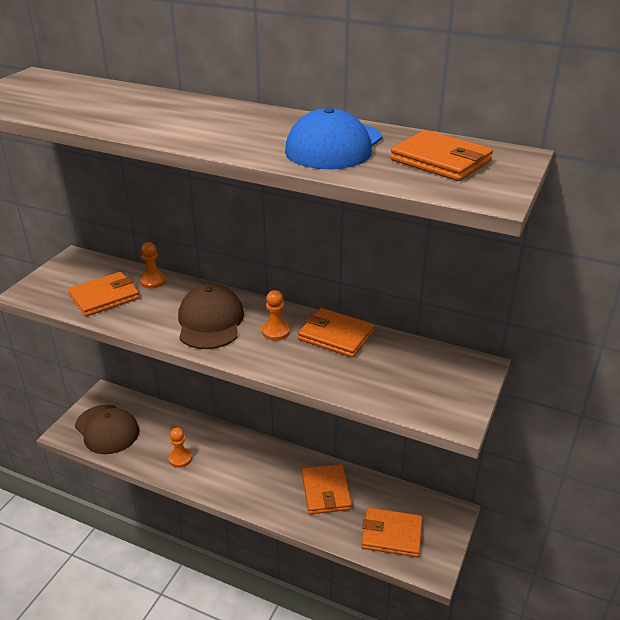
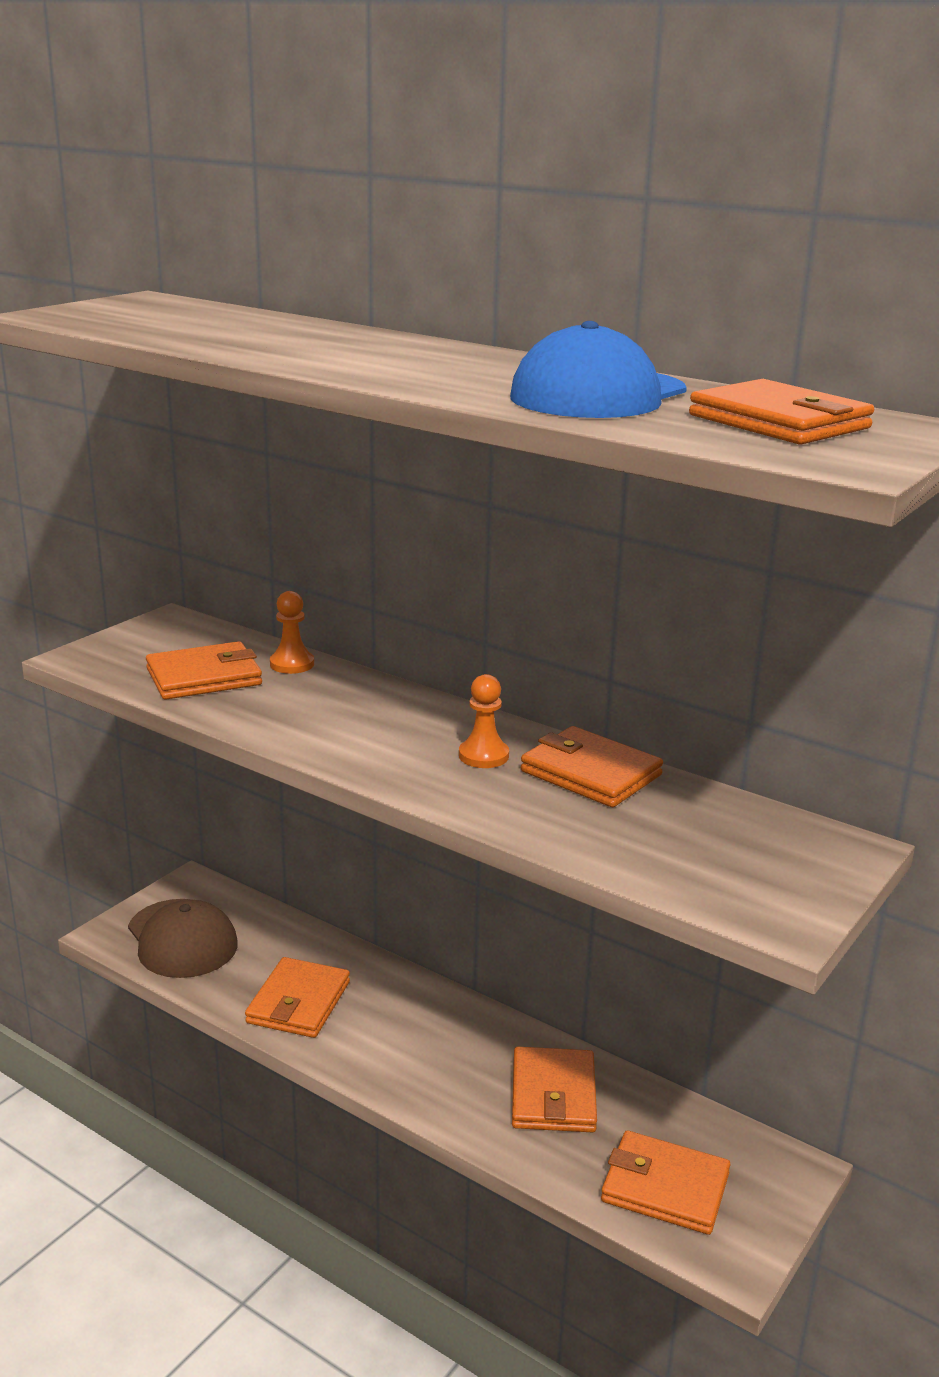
camera: 10 degrees right, 10 degrees down
orange pawn [169,427,192,468] -> orange wallet [245,957,350,1038]
brown cap [178,284,244,349] -> none

